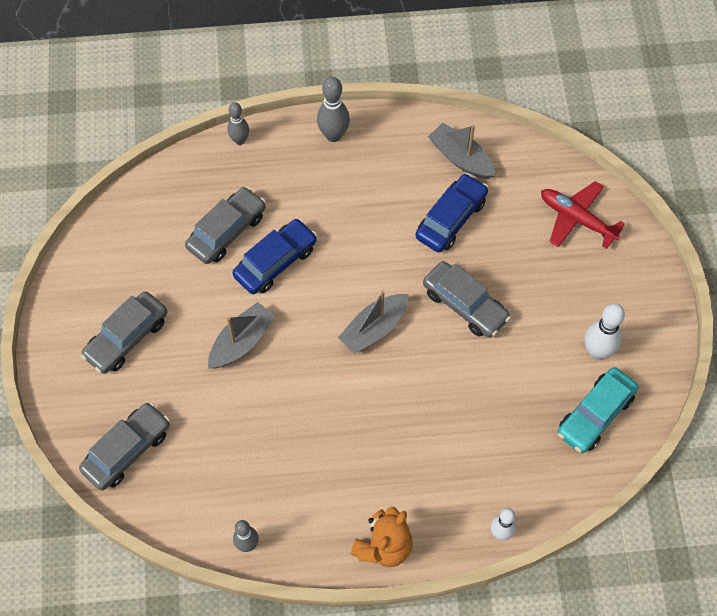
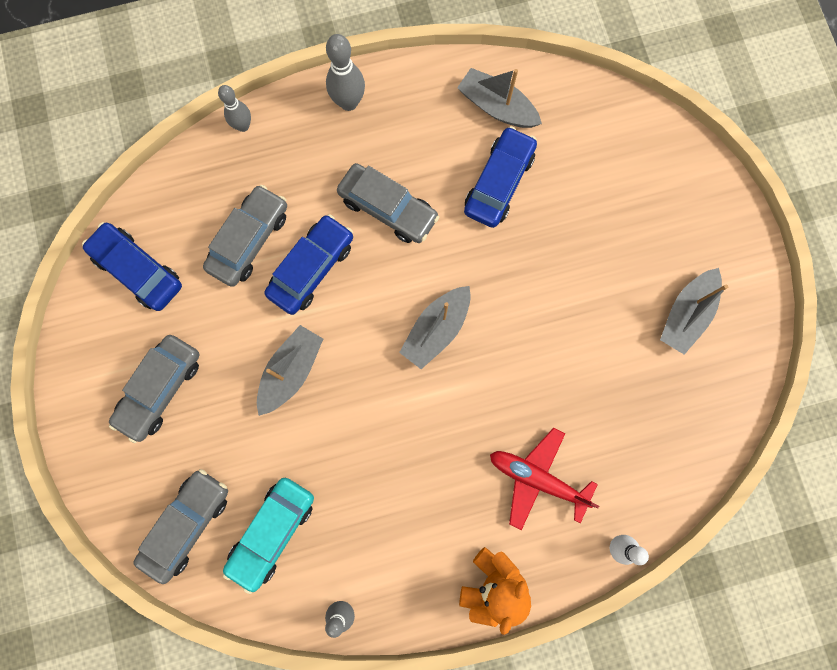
camera: 10 degrees left, 15 degrees up
grey car [423,261,511,338] -> grey car moved to [337,163,439,243]
red plane [541,181,625,249] -> red plane moved to [490,428,599,530]
turquoise car [557,367,638,453] -> turquoise car moved to [223,478,314,594]
white bowling pin [585,303,625,359] -> grey boat [660,268,728,355]
none -> blue car [82,222,182,311]

